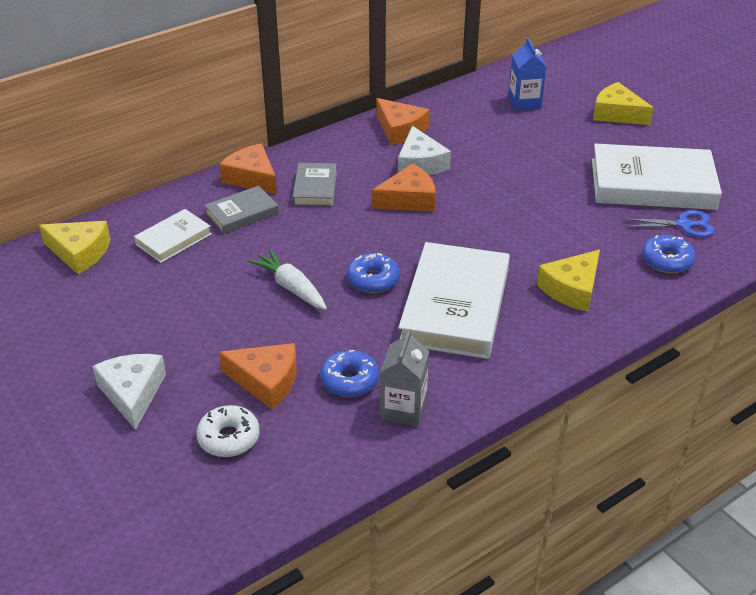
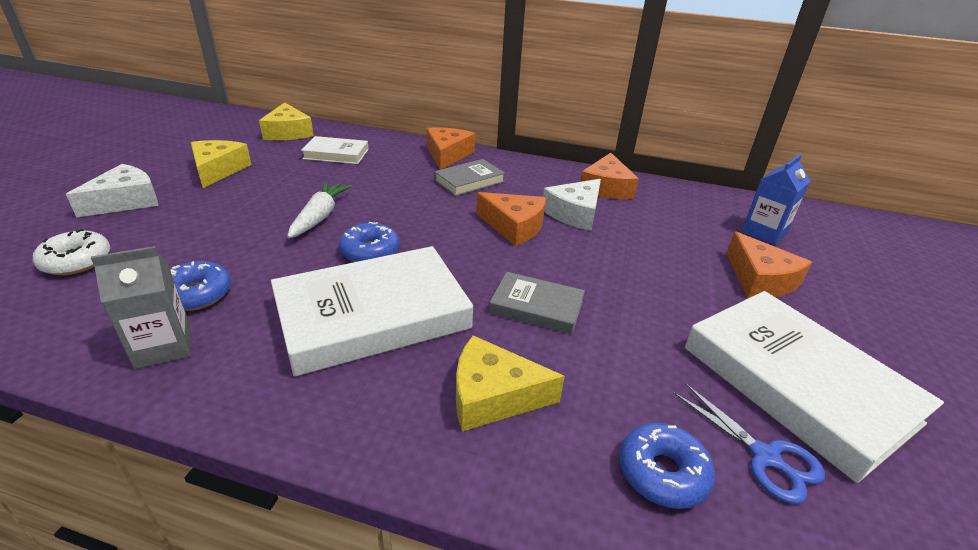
camera: 50 degrees right, 5 degrees down
grey book [204,186,279,234] -> grey book moved to [489,272,585,334]
orange cheese [219,343,297,409] -> orange cheese moved to [726,231,812,298]
yellow cheese [593,82,654,125] -> yellow cheese moved to [191,140,252,188]

